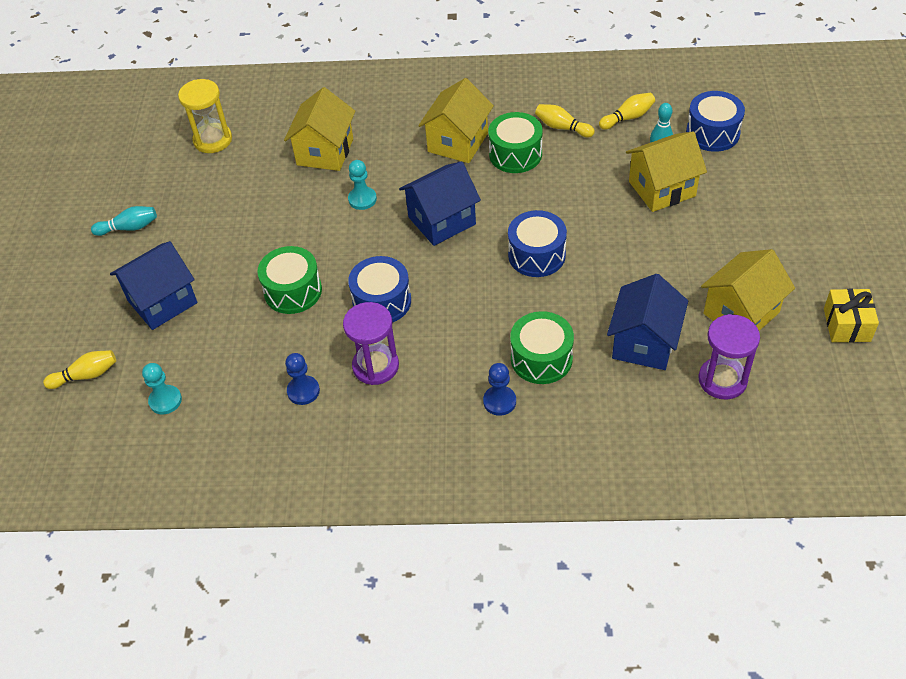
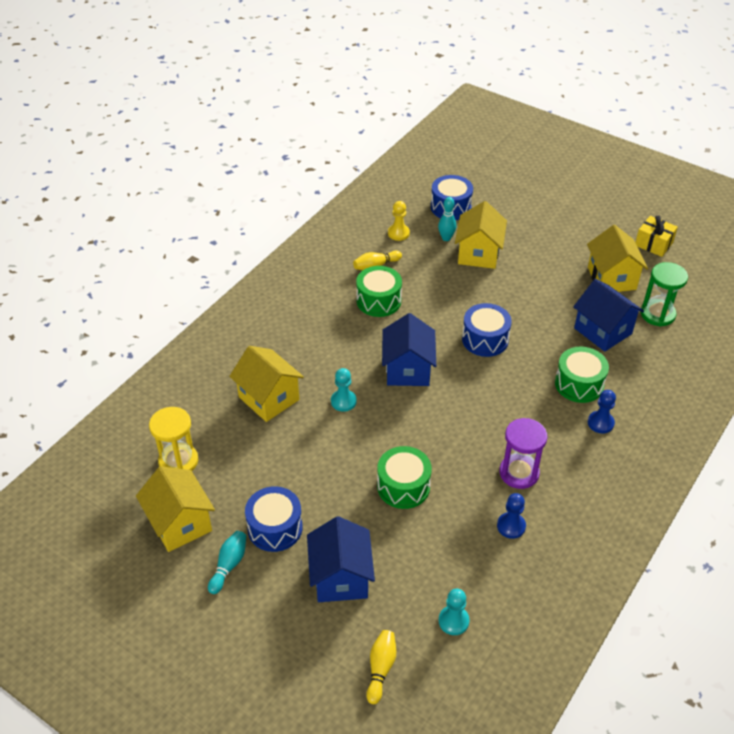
camera: 60 degrees left, 5 degrees down
blue drum [348,256,411,323] -> blue drum moved to [245,486,303,552]
yellow house [418,78,494,163] -> yellow house moved to [136,466,215,552]
yellow bowling pin [599,93,655,130] -> yellow pawn [388,201,410,241]
purple hourglass [698,314,760,399] -> green hourglass [641,262,688,326]

